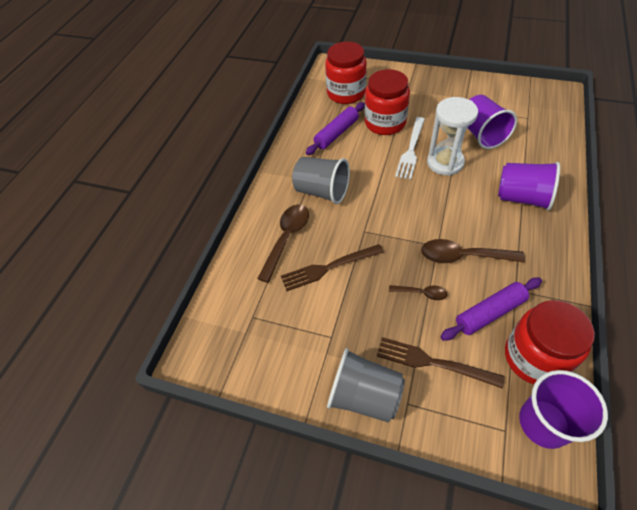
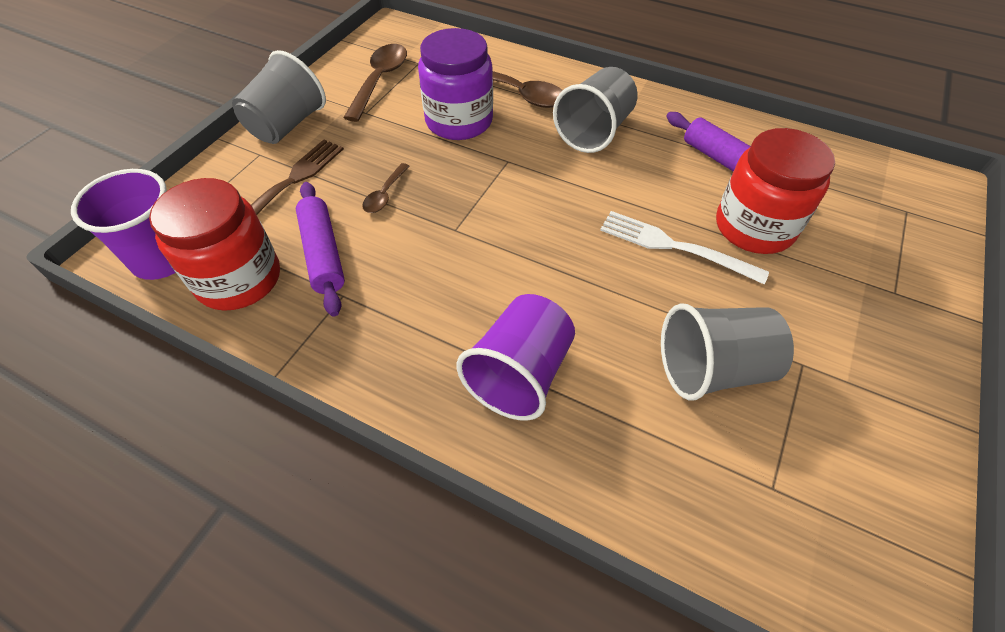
camera: 95 degrees right, 0 degrees up
brown fork [281,244,384,291] -> purple jar [418,28,493,140]
red jar [325,42,366,104] -> none
brown spoon [421,239,525,263] -> brown spoon moved to [343,44,407,122]
white hourglass [427,97,478,176] -> none
purple cup [468,95,517,149] -> grey cup [661,303,794,401]

